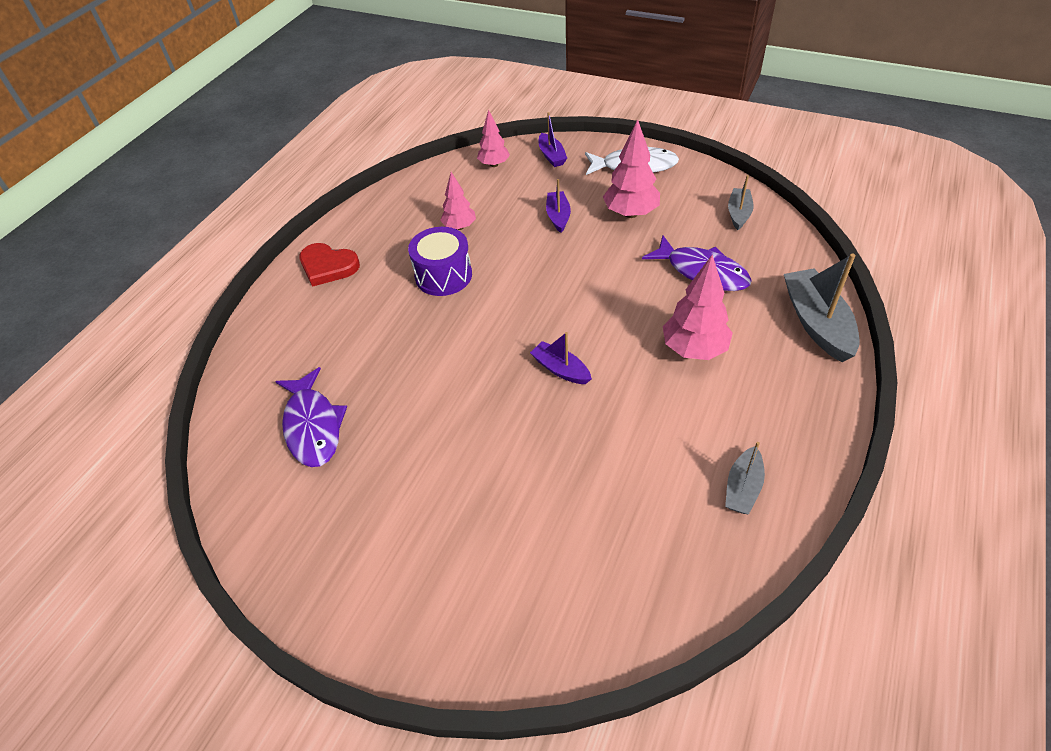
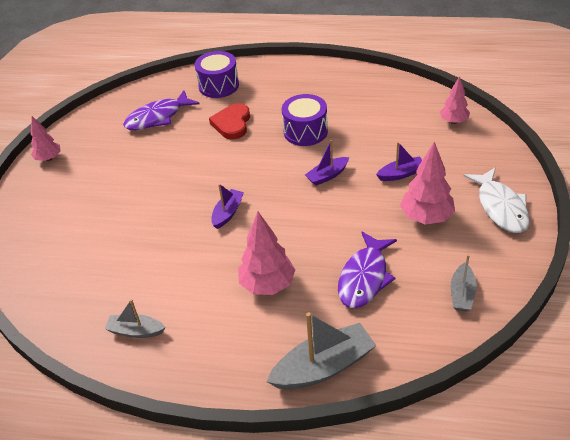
camera: 75 degrees right, 5 degrees down
red heart [299,243,360,287] -> red heart moved to [209,103,250,140]
pink tree [440,172,476,230] -> pink tree moved to [31,116,60,161]
purple boat [539,112,567,167] -> purple boat moved to [305,140,349,186]
grey boat [728,175,754,230] -> grey boat turned 105 degrees clockwise [451,255,477,312]
none -> purple drum [195,51,239,98]

